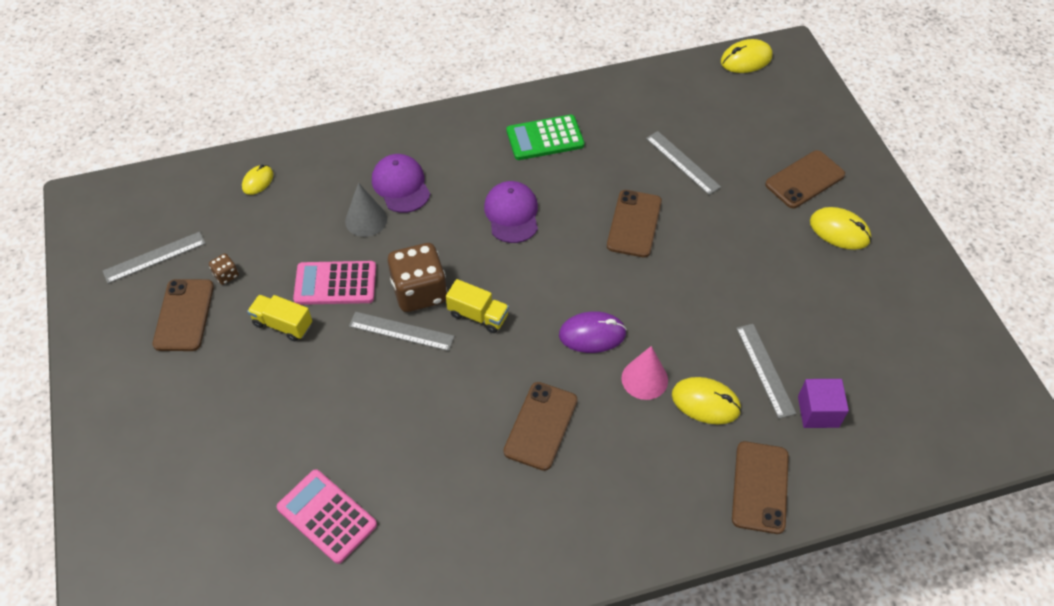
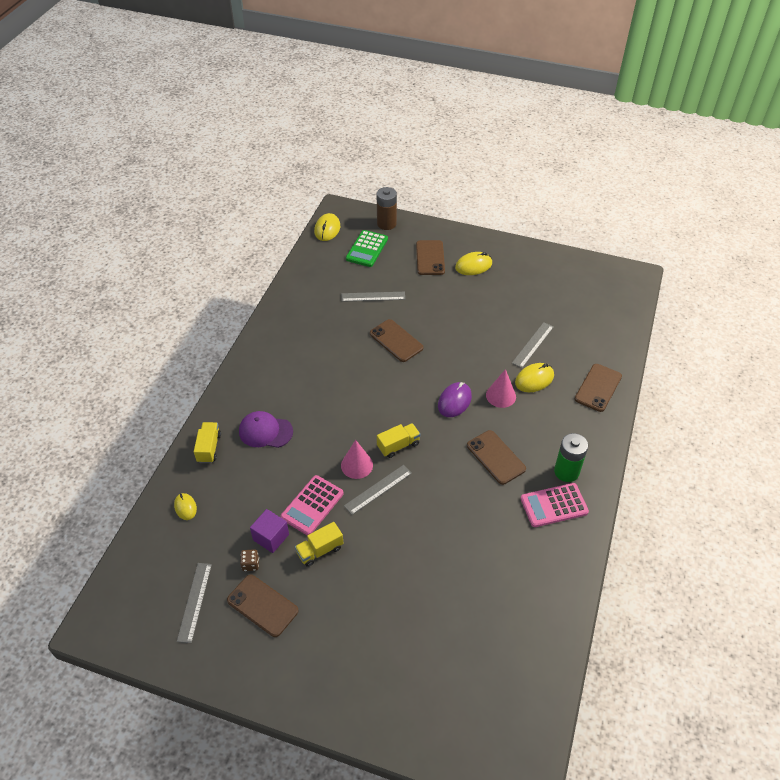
camera: 55 degrees left, 5 degrees down
pink calculator [277,469,377,564] -> pink calculator moved to [520,483,589,527]
grey cone [345,183,387,237] -> none
brown dice [388,243,447,312] -> pink cone [341,440,373,479]
purple cap [484,181,538,243] -> none
green calculator [506,115,584,160] -> green calculator moved to [346,230,388,267]
brown phone [732,441,789,534] -> brown phone turned 75 degrees clockwise [575,364,622,412]
grey ruler [736,324,796,419] -> grey ruler turned 75 degrees counterclockwise [512,322,554,368]
purple cube [798,379,849,428] -> purple cube moved to [250,509,289,553]
none -> yellow truck [194,422,221,463]
none -> brown battery [377,187,397,230]
none -> green battery [554,433,588,482]

